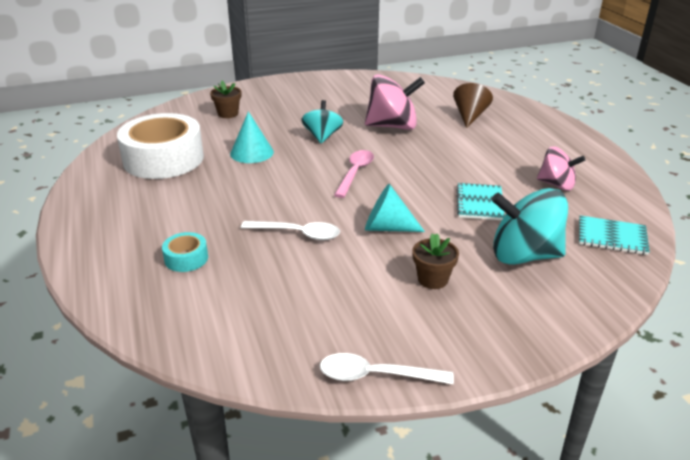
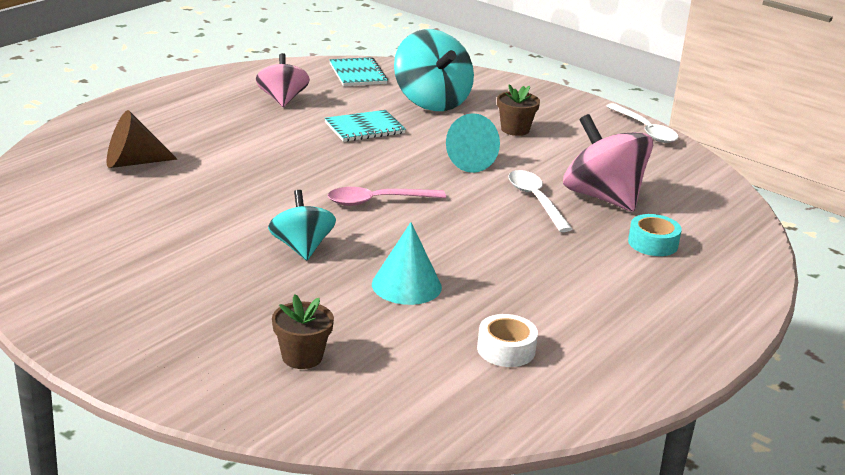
camera: 125 degrees left, 5 degrees down
white tape [117,113,204,179] -> white tape [477,314,538,367], size x0.43
turquoise spinning top [301,100,343,143] -> turquoise spinning top turned 105 degrees clockwise [268,190,336,260]
pink spinning top [365,74,425,130] -> pink spinning top moved to [563,114,653,212]

